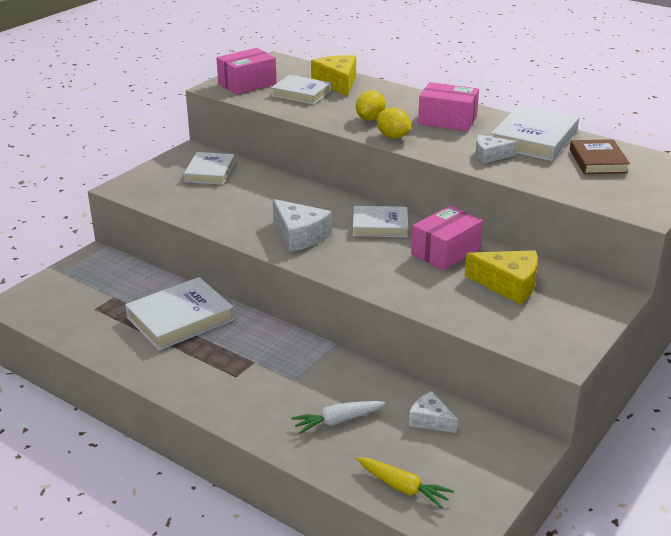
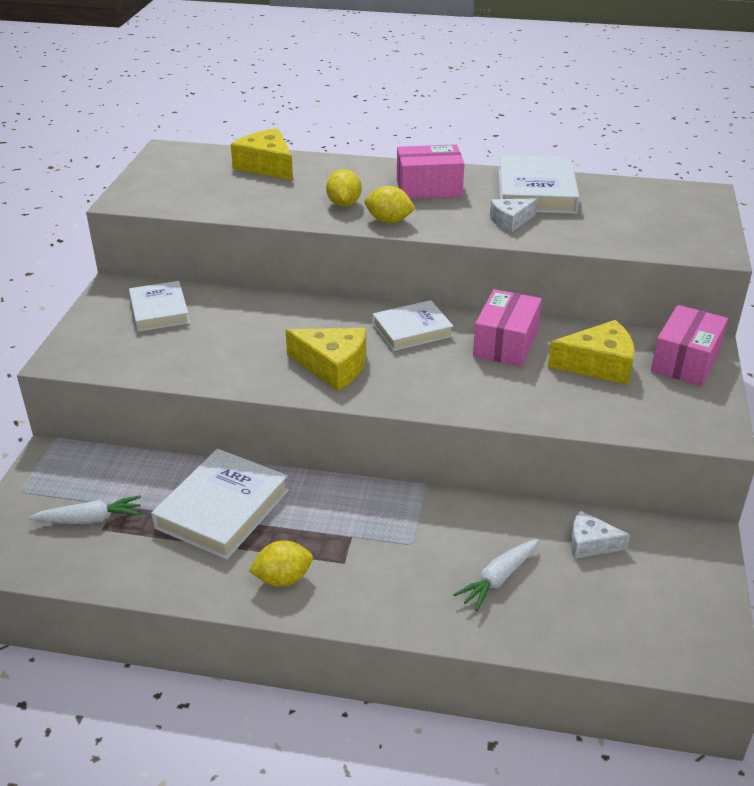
camera: 25 degrees left, 5 degrees up
pink box [217,48,277,95] -> pink box moved to [651,305,728,386]
white book [271,75,331,105] -> none
white cheese [273,199,332,252] -> yellow cheese [285,328,366,391]
yellow carrot [356,457,454,509] -> none
brown book [570,139,630,174] -> none
none -> white carrot [28,495,141,524]
none -> yellow lemon [249,540,313,587]

